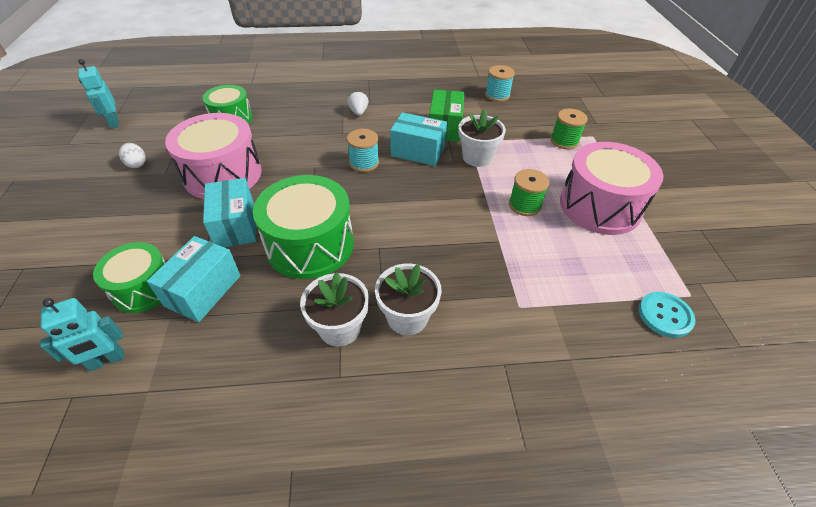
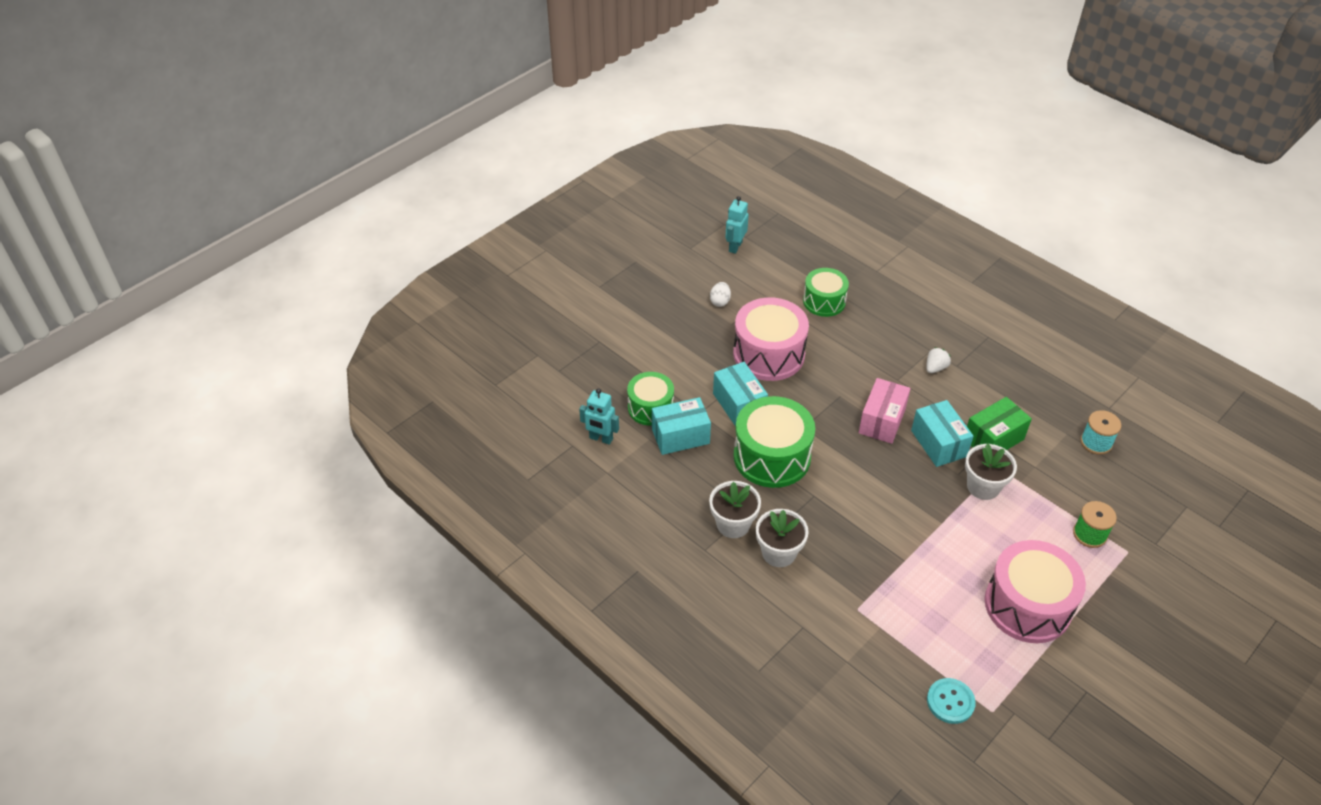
camera: 50 degrees right, 0 degrees up
turquoise box [203,178,257,247] -> turquoise box turned 60 degrees counterclockwise [713,362,768,427]
turquoise spool [347,129,379,172] -> pink box [859,378,911,444]
green spool [509,169,549,216] -> none

